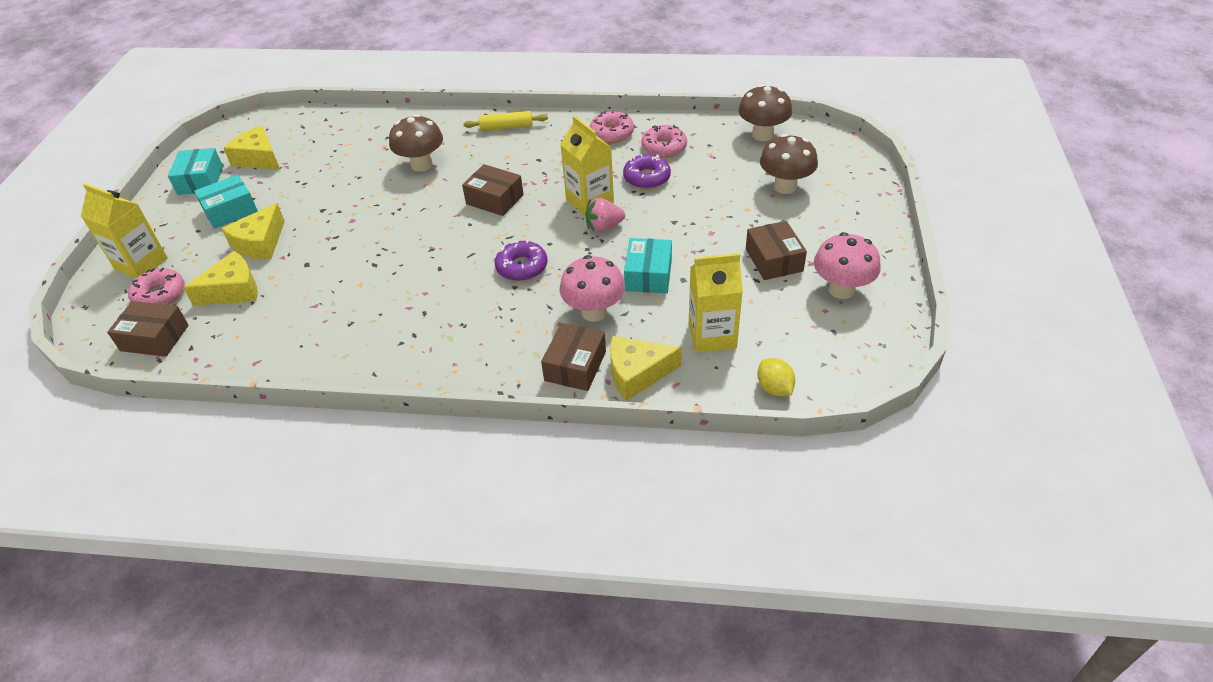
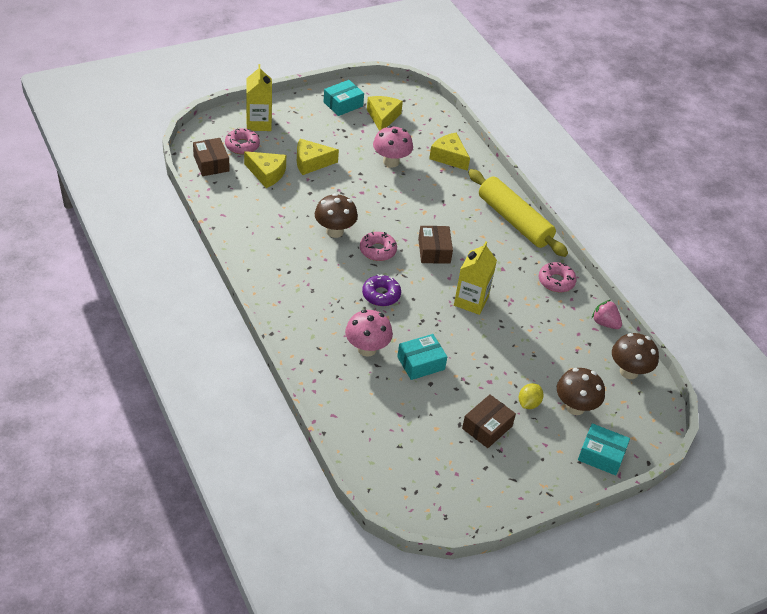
camera: 50 degrees right, 0 degrees up
turquoise box [194,175,258,229] -> turquoise box moved to [578,423,630,475]
brown mushroom [389,114,443,172] -> brown mushroom moved to [315,193,358,238]
yellow rolling pin [463,111,548,131] -> yellow rolling pin [468,169,568,257], size x2.07
brown box [541,323,606,391] -> none
pink strawberry [585,198,625,232] -> pink strawberry moved to [592,300,622,329]
yellow cheese [610,336,682,401] -> yellow cheese moved to [429,133,470,171]
purple donut [623,154,671,189] -> none
pink donut [641,125,687,158] -> pink donut moved to [360,232,397,261]
yellow carton [689,253,743,353] -> none
yellow lemon [757,358,795,396] -> yellow lemon moved to [519,383,543,409]
pink mushroom [814,232,881,299] -> pink mushroom moved to [373,126,413,168]

